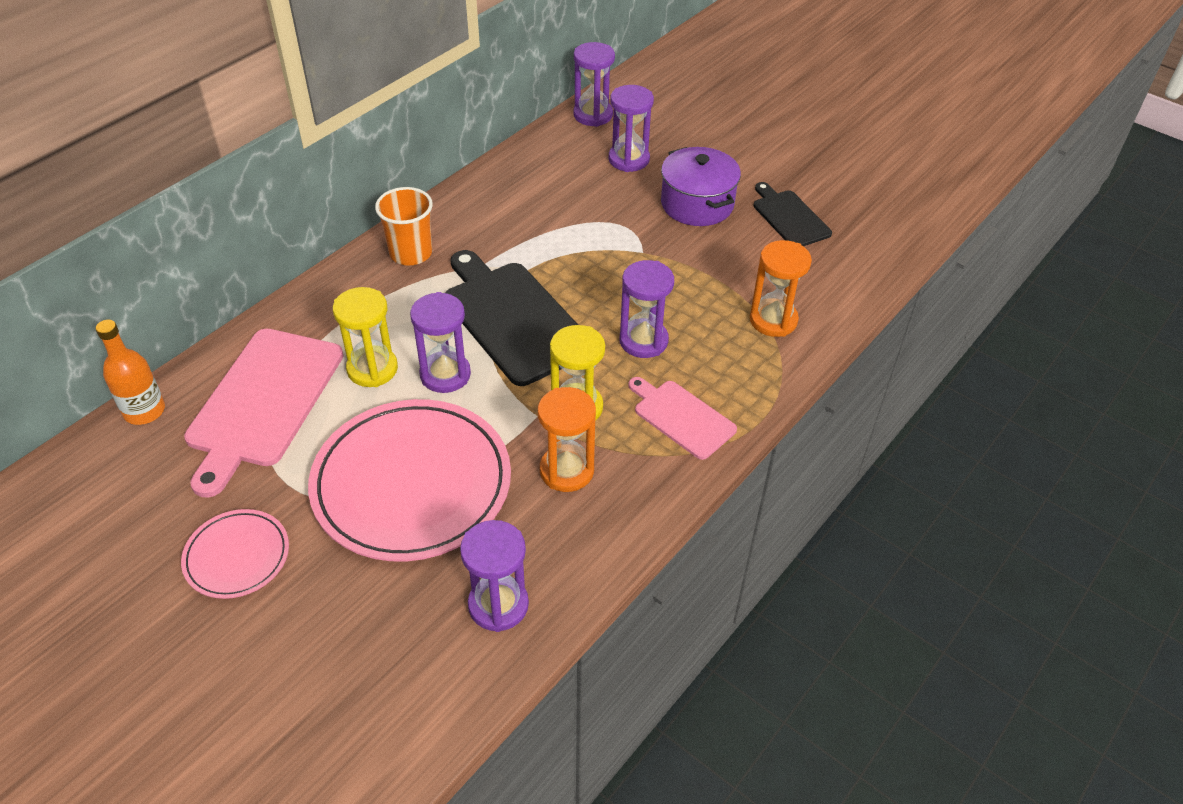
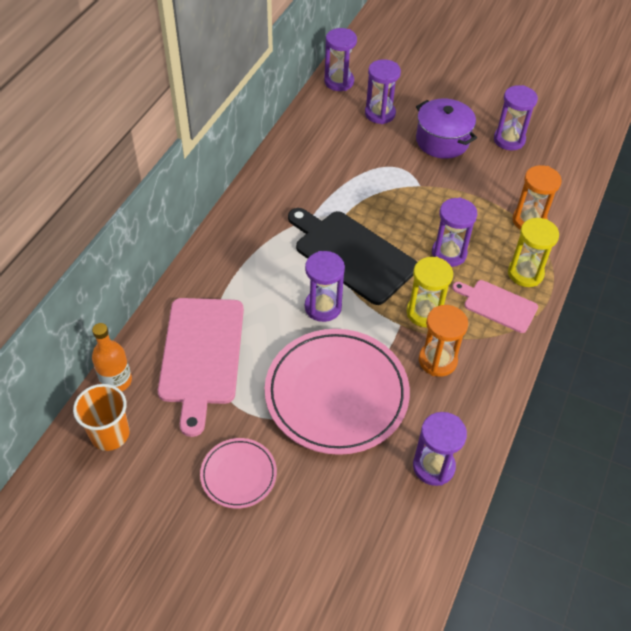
camera: 15 degrees left, 5 degrees up
yellow hourglass [333,287,398,387] -> yellow hourglass moved to [508,218,559,287]
orange cup [375,187,433,265] -> orange cup moved to [73,384,130,451]
black cutting board [754,182,832,246] -> purple hourglass [494,85,538,150]

